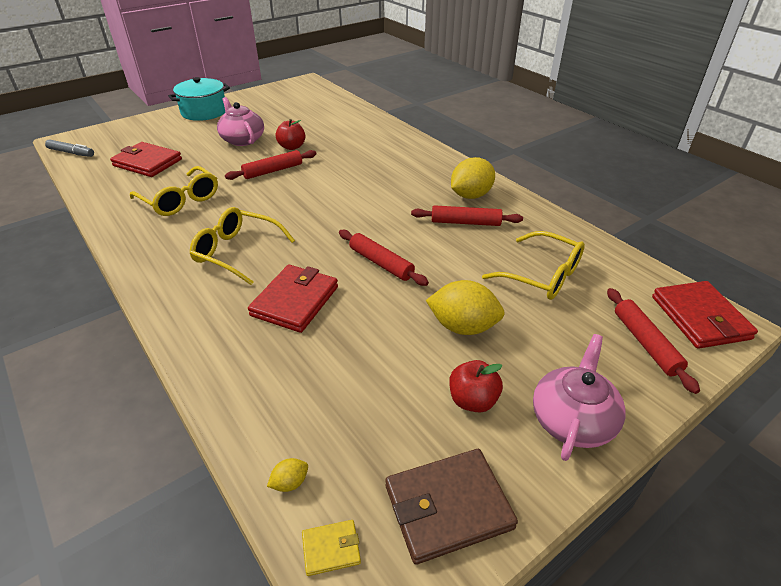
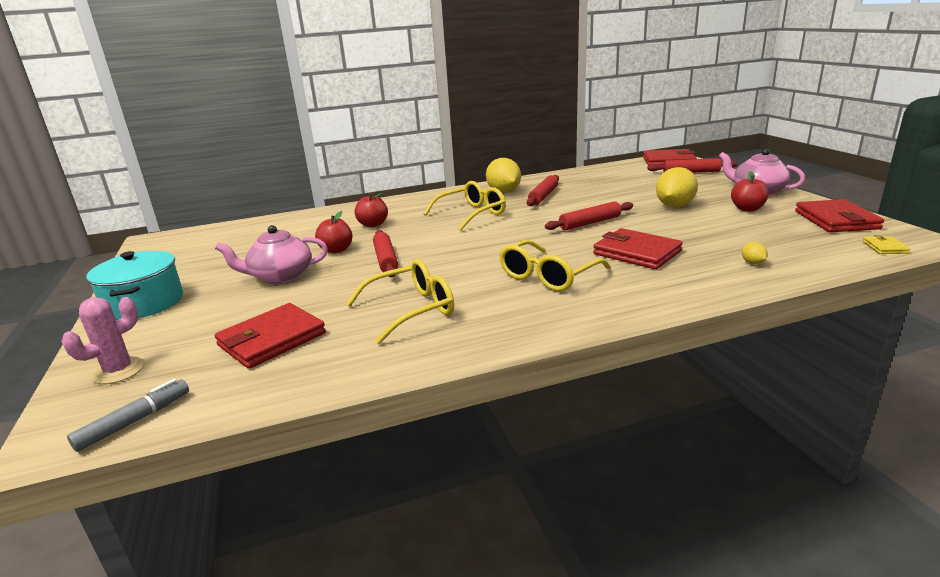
camera: 70 degrees left, 15 degrees down
yellow lemon [267,458,308,492] -> yellow lemon moved to [742,242,768,264]
brown wallet [386,449,518,565] -> red wallet [795,199,884,232]
yellow glasses [482,231,585,300] -> yellow glasses moved to [423,181,506,231]
none -> pink cactus [61,297,144,384]
none -> red apple [354,193,388,227]

